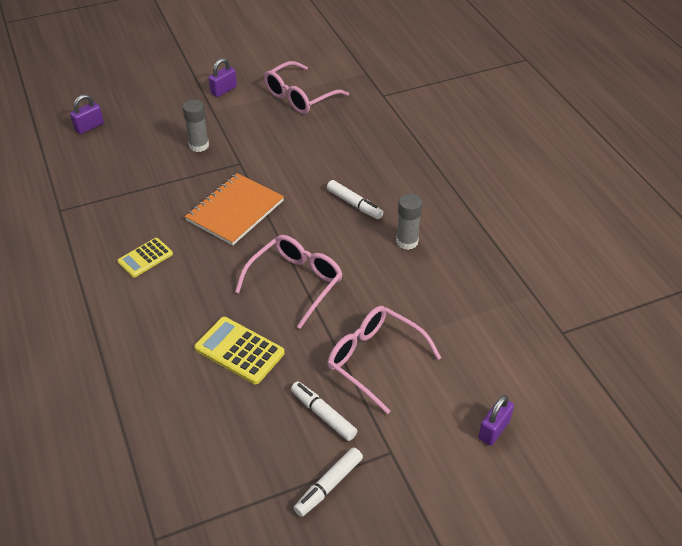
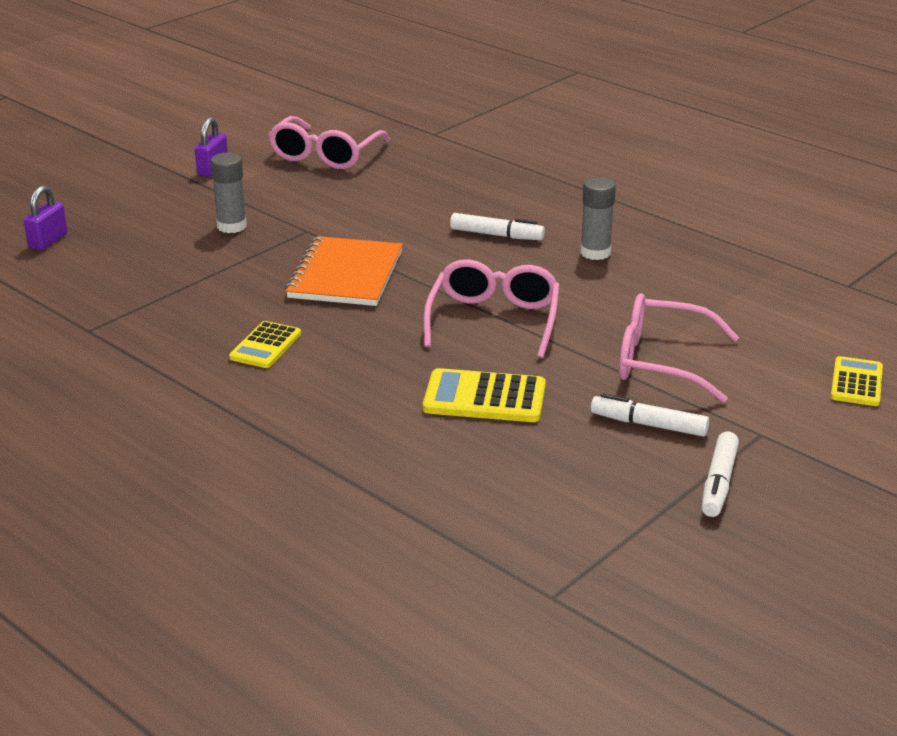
camera: 25 degrees left, 15 degrees down
purple padlock [478,395,514,446] -> yellow calculator [831,356,883,406]

